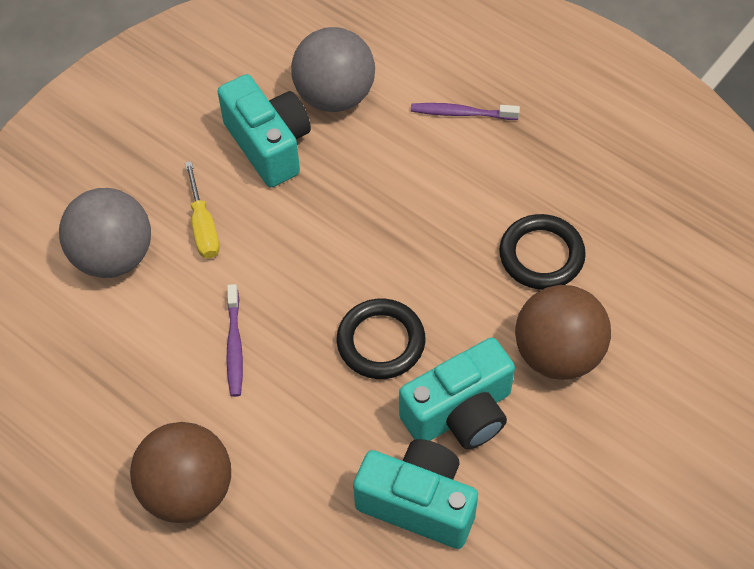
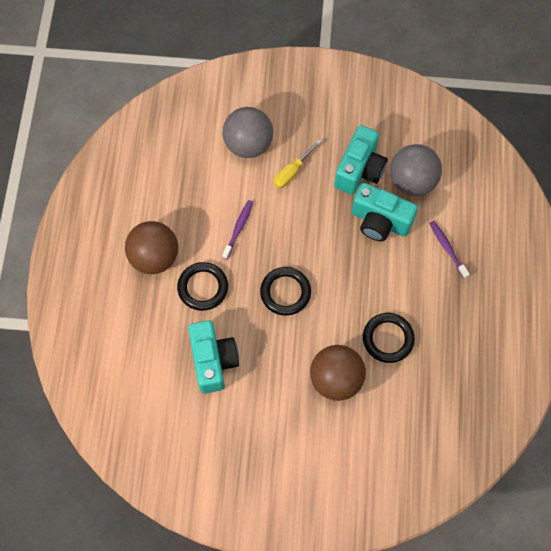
camera: 55 degrees right, 10 degrees up
purple toothbrush [226,284,243,397] -> purple toothbrush turned 150 degrees clockwise [222,200,253,260]
turquoise camera [399,337,515,449] -> turquoise camera moved to [352,183,418,241]
none -> black ring [177,262,228,311]

